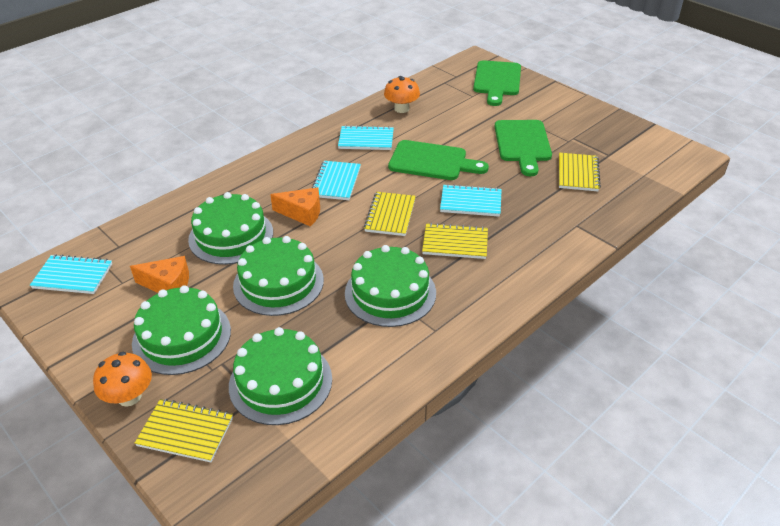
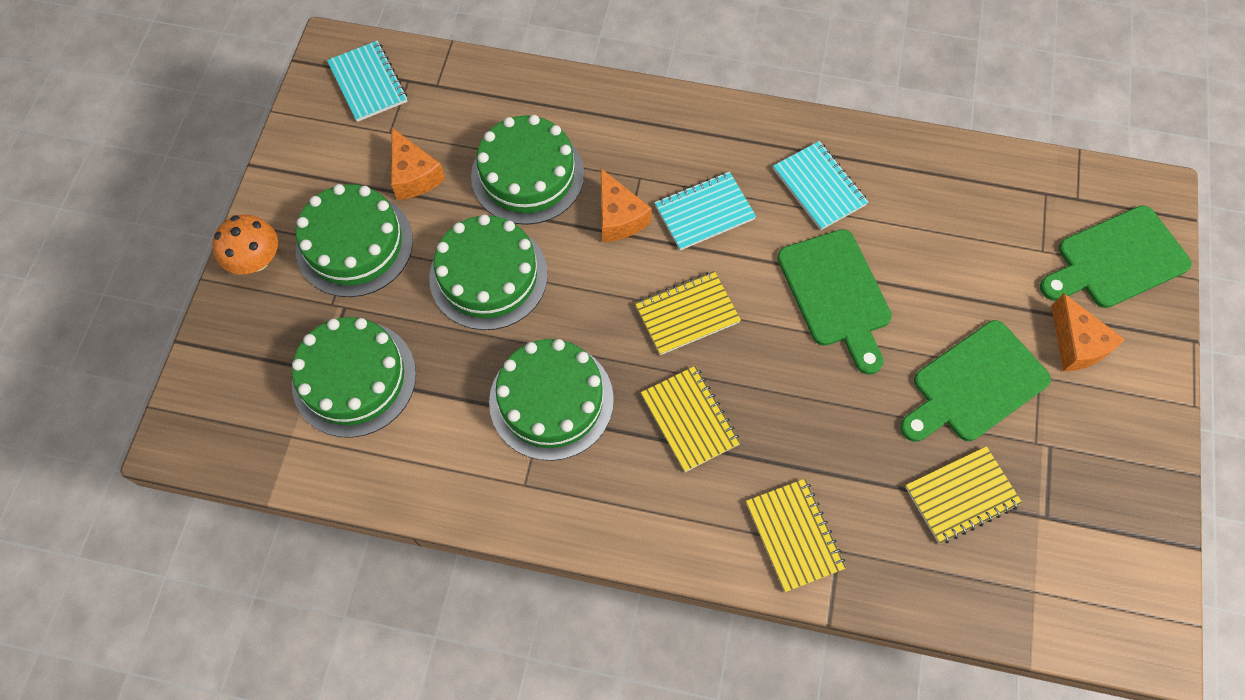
camera: 55 degrees right, 25 degrees up
yellow notebook [135,399,233,462] -> yellow notebook moved to [746,479,846,592]
orange mushroom [384,76,420,113] -> none
turquoise notebook [440,184,502,217] -> none
none -> orange cheese [1051,293,1125,372]

